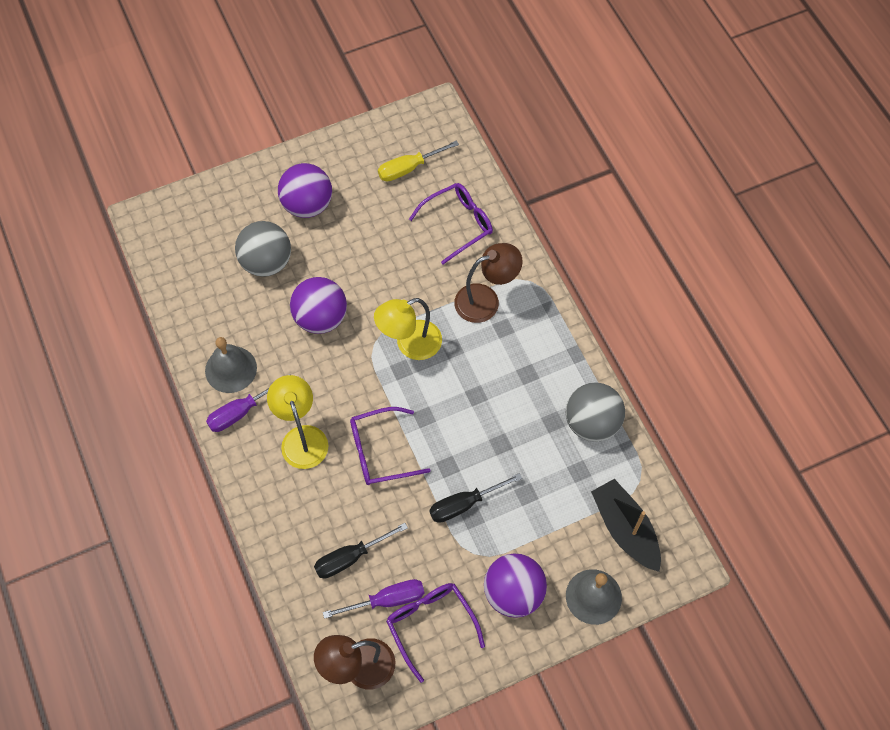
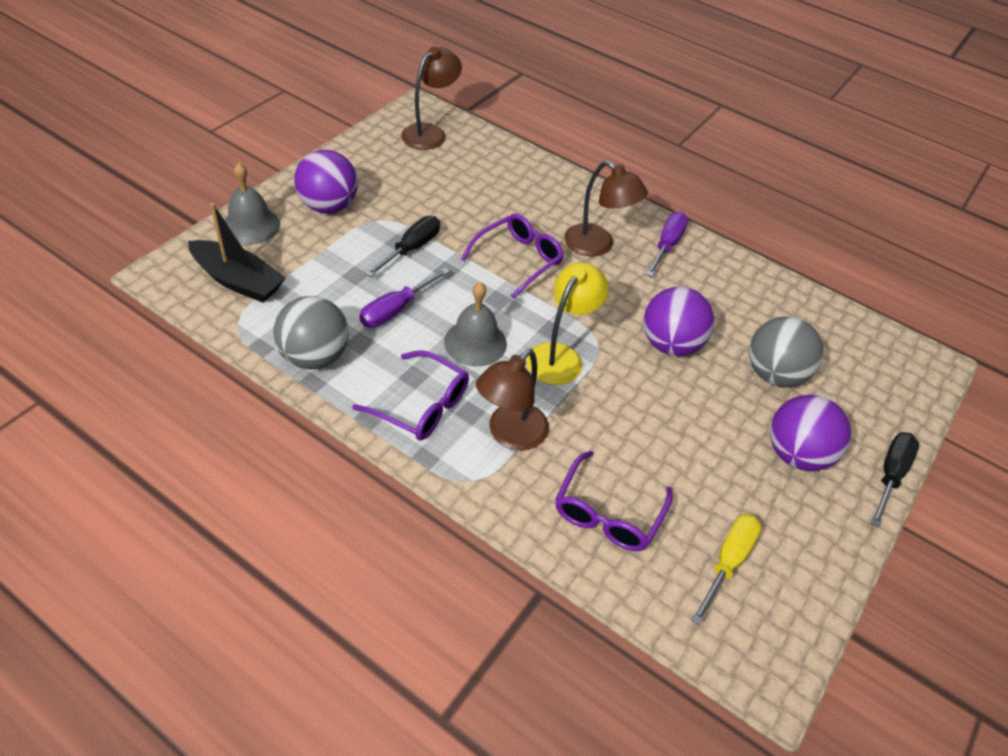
camera: 145 degrees right, 15 degrees down
grey bell [205,337,257,393] -> grey bell moved to [444,282,507,367]
yellow lamp [267,375,328,469] -> brown lamp [565,161,648,256]
black screwdriver [314,523,408,578] -> black screwdriver moved to [871,432,919,527]
purple screwdriver [323,579,425,619] -> purple screwdriver moved to [359,268,450,328]
purple glasses [386,583,485,683] -> purple glasses moved to [352,350,469,441]

